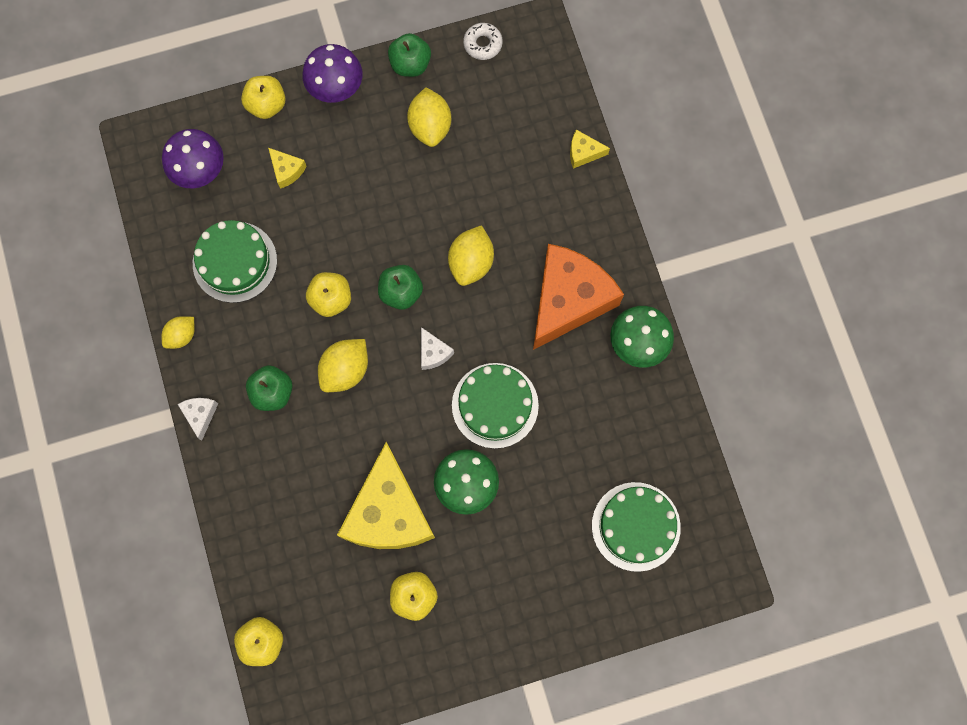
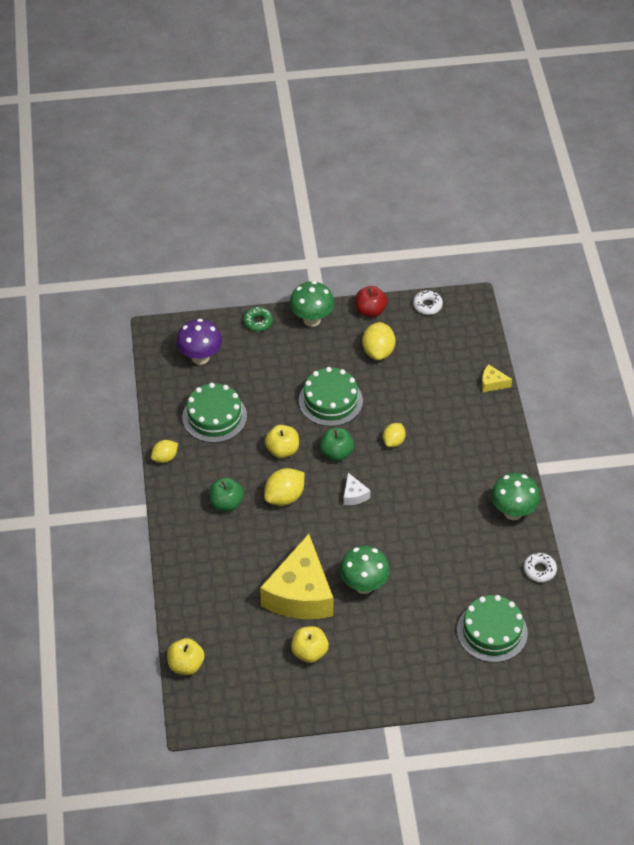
camera: 10 degrees right, 25 degrees down
white cheese [178,398,218,441] -> none
yellow apple [241,76,286,119] -> green donut [243,307,273,332]
yellow cheese [268,148,307,189] -> none
purple mushroom [302,44,363,103] -> green mushroom [289,281,335,327]
green apple [388,33,431,77] -> red apple [355,286,388,317]
yellow lemon [448,225,494,286] -> yellow lemon [383,423,406,447], size x0.64
green cake [452,363,539,449] -> green cake moved to [299,367,363,426]
orange cheese [533,244,624,350] -> none
none -> white donut [523,553,557,582]

